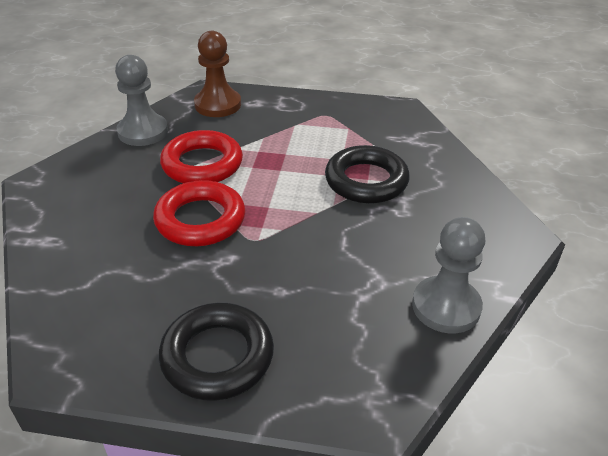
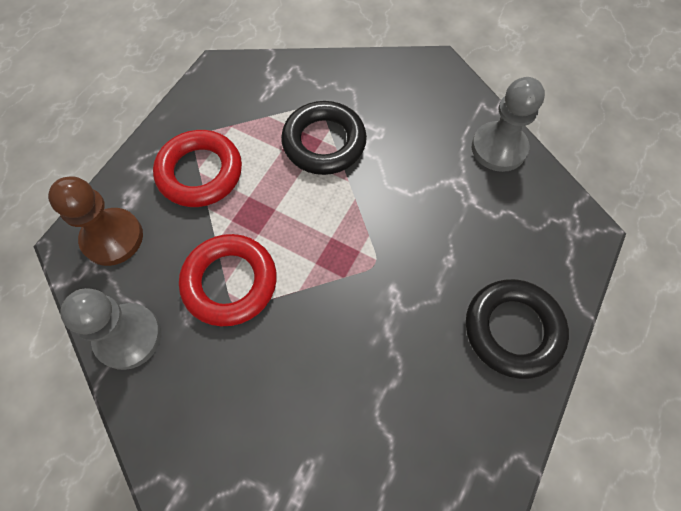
camera: 70 degrees left, 25 degrees up
red ring [153,180,245,246] -> red ring moved to [153,130,242,207]

